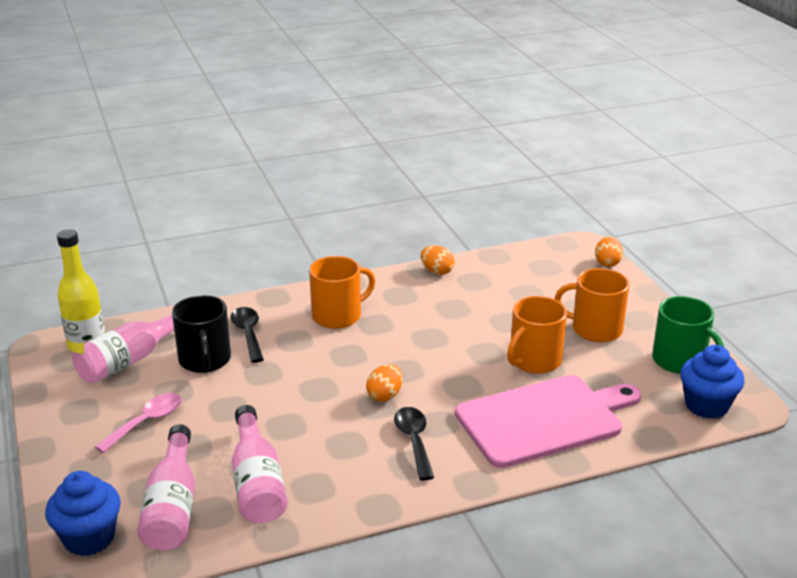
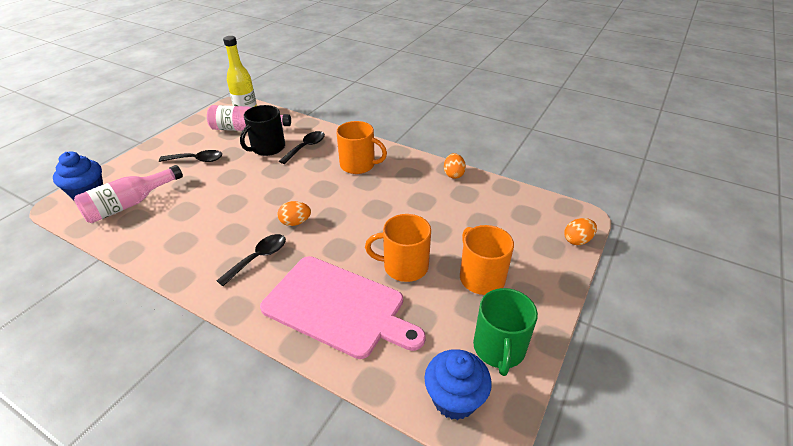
camera: 50 degrees right, 10 degrees up
pink spoon [95,393,182,453] -> black spoon [159,150,222,162]
pink bottle [232,405,287,523] -> none

